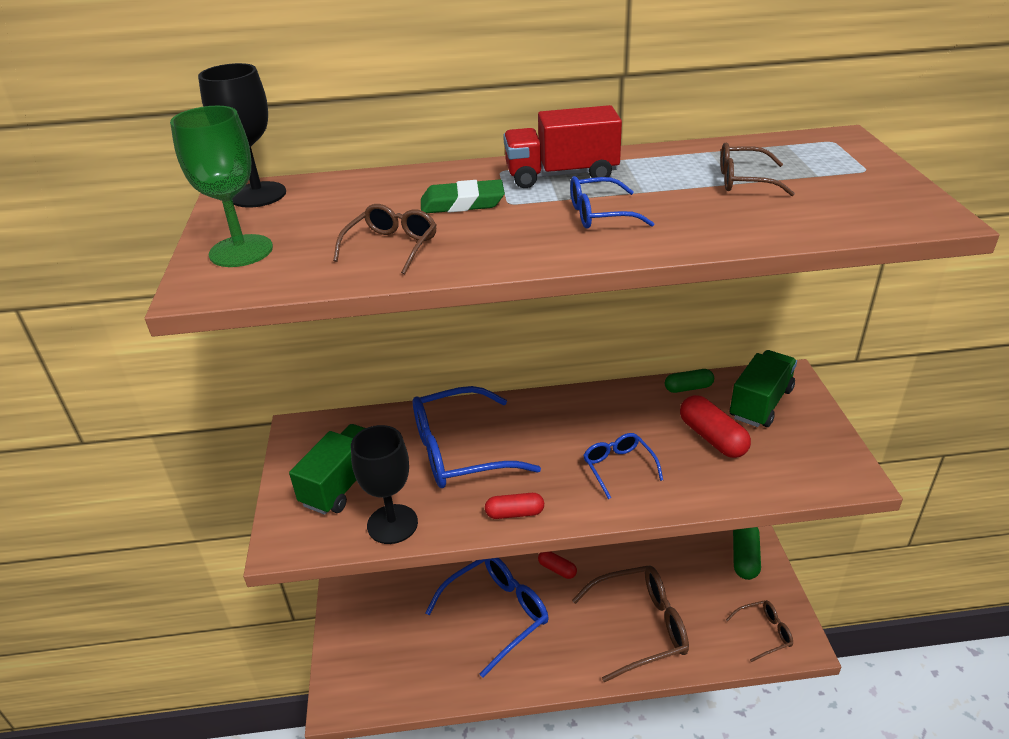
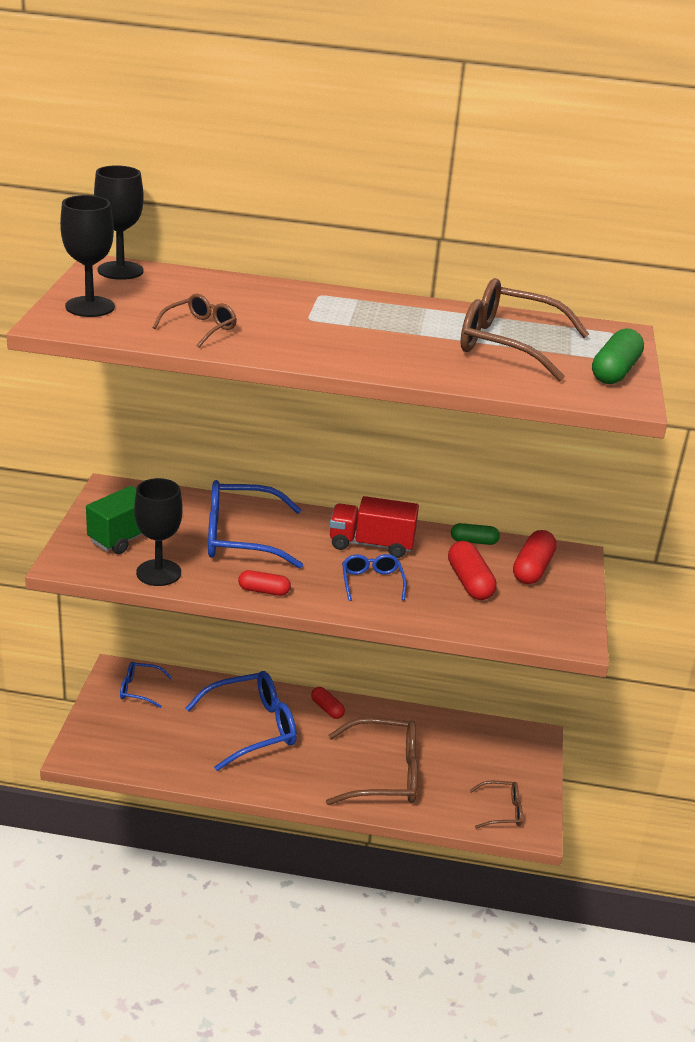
camera: 10 degrees right, 5 degrees down
green goblet [170,106,273,267] -> black goblet [60,195,115,317]
green eraser [421,179,505,213] -> none
red truck [503,105,622,188] -> red truck moved to [330,496,419,558]
blue glasses [570,176,655,229] -> blue glasses moved to [120,662,172,708]
brown glasses [720,142,795,196] -> brown glasses [460,278,589,382], size x1.94
green truck [730,350,797,427] -> red capsule [513,530,557,584]
green capsule [733,527,761,580] -> green capsule moved to [592,328,644,384]

